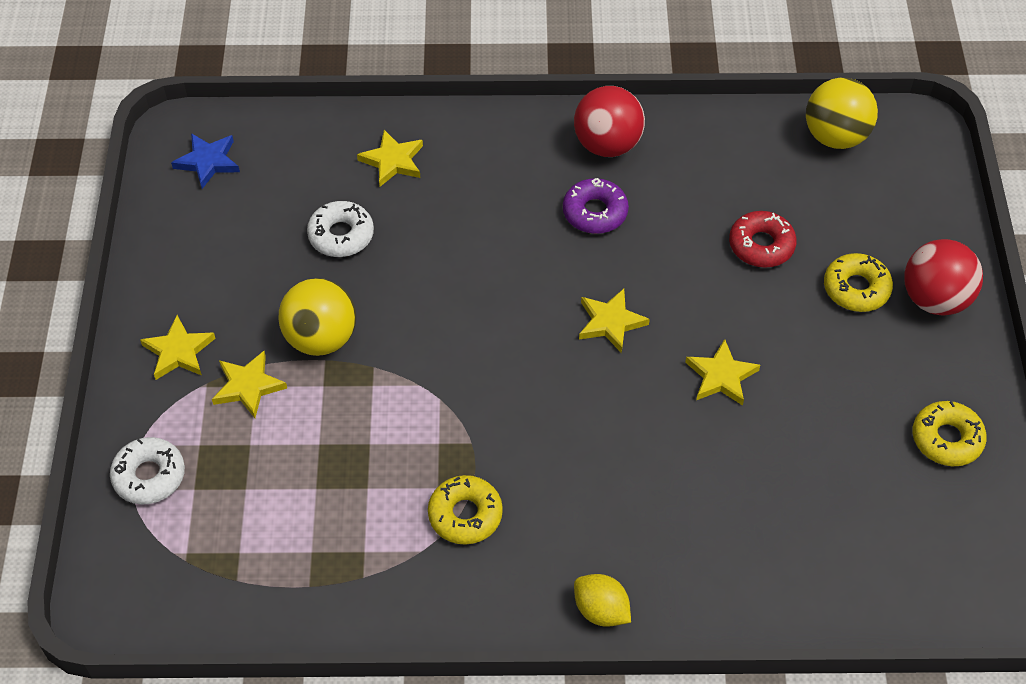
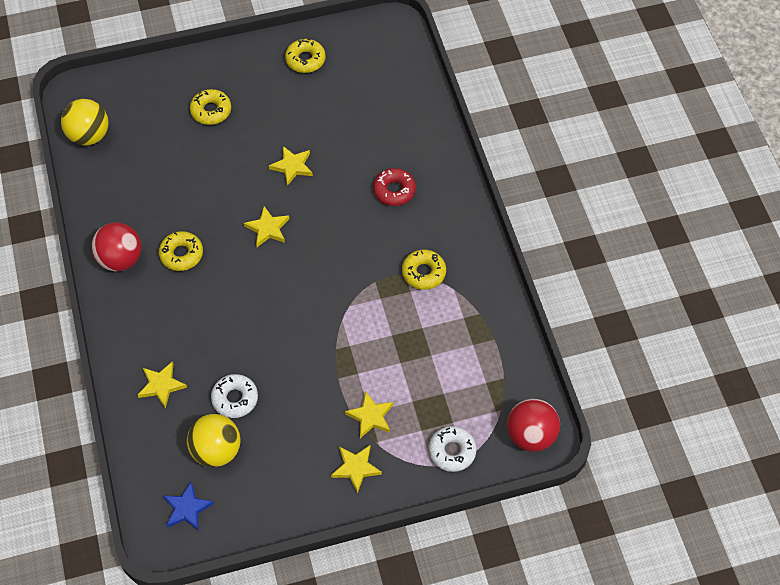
camera: 105 degrees left, 5 degrees up
yellow ball [278,278,356,356] -> yellow ball moved to [187,414,241,467]
purple donut [563,178,629,234] -> yellow donut [159,231,203,271]
yellow lemon [574,574,631,627] -> none
red donut [729,211,797,268] -> red donut moved to [373,168,416,206]
red ball [904,239,983,316] -> red ball moved to [507,399,560,452]

